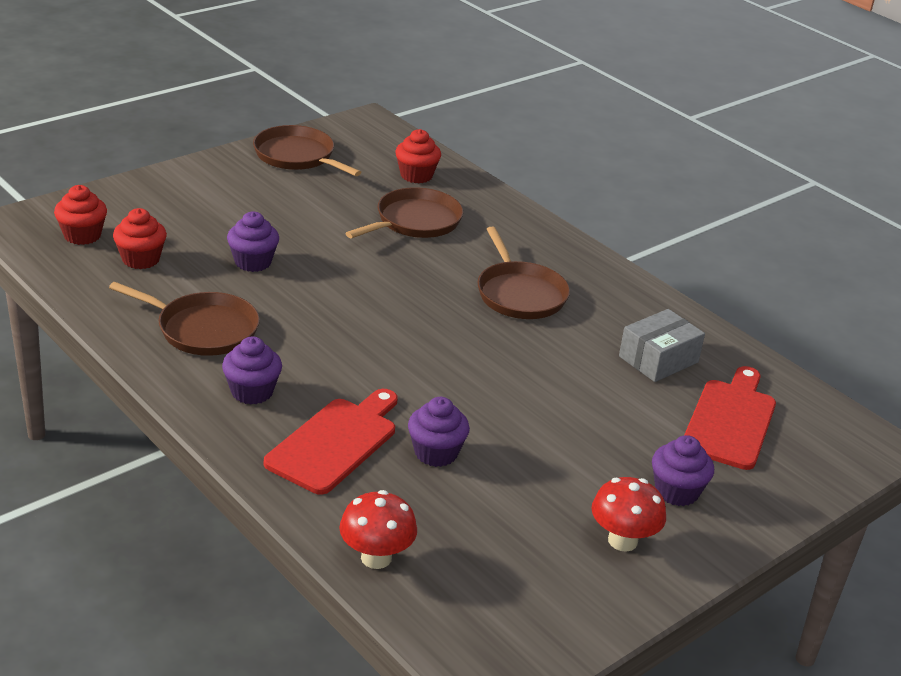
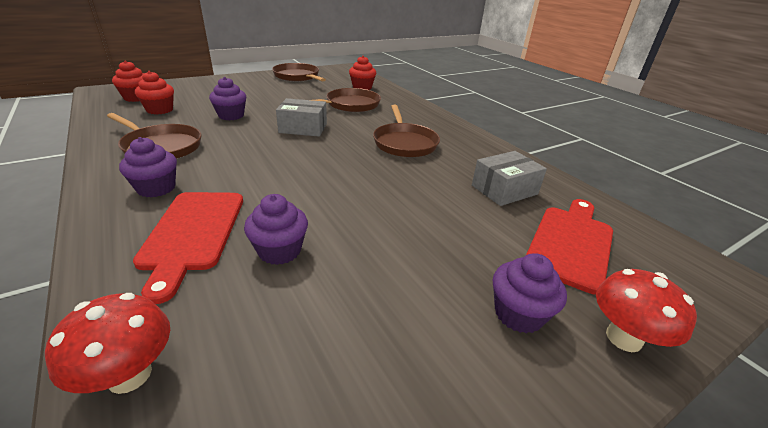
camera: 10 degrees right, 0 degrees up
red cutting board [264,389,397,495] -> red cutting board turned 135 degrees clockwise [133,192,243,304]
red mushroom [592,477,666,552] -> red mushroom moved to [596,269,697,352]
none -> grey box [276,98,327,136]

